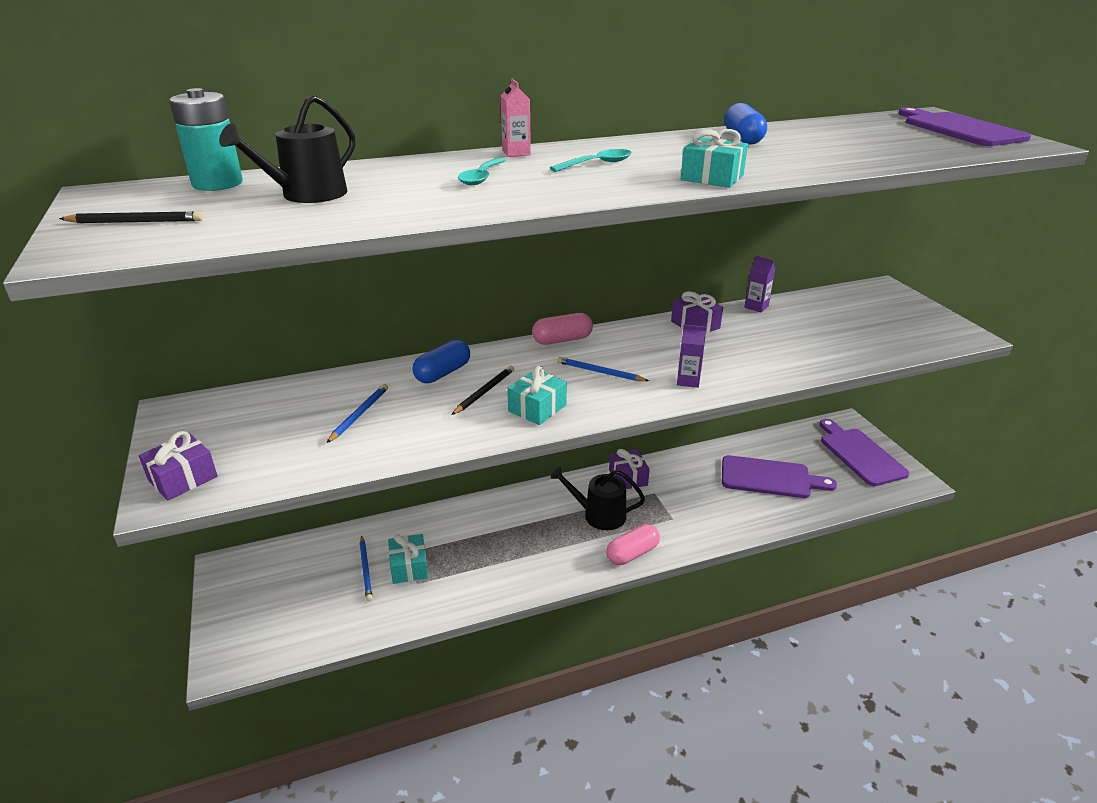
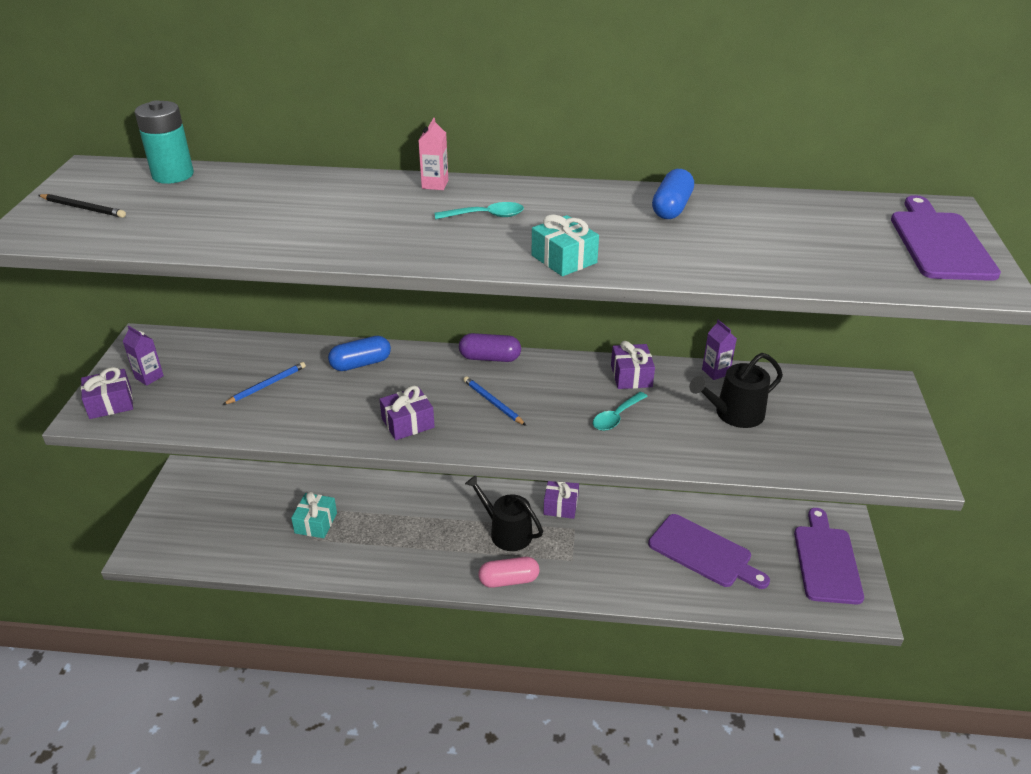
camera: 25 degrees right, 5 degrees up
black watering can [219,95,355,203] -> black watering can moved to [689,353,783,428]
blue pencil [360,535,373,601] -> none
black pencil [452,366,514,415] -> none
turquoise spoon [458,158,506,185] -> turquoise spoon moved to [593,392,648,431]
turquoise gift [507,366,567,425] -> purple gift [380,385,435,440]
pink capsule [532,313,593,345] -> purple capsule [459,333,521,362]
purple carton [677,325,707,388] -> purple carton moved to [123,326,164,386]

